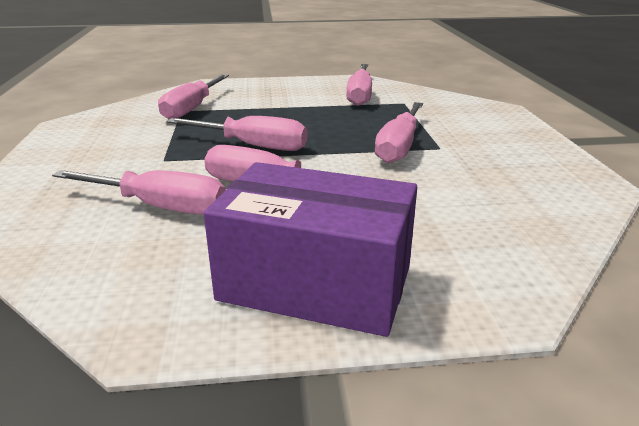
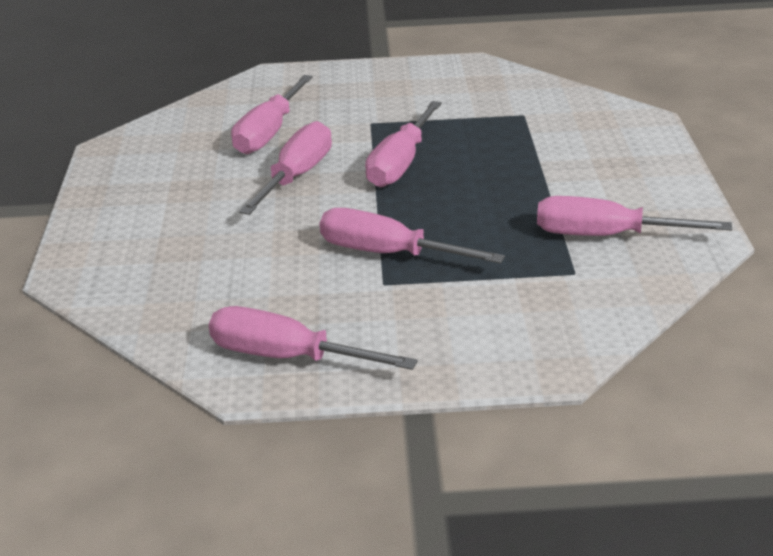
camera: 95 degrees right, 5 degrees up
pink screwdriver [158,74,229,119] -> pink screwdriver moved to [209,306,418,370]
purple box [204,162,417,337] -> none

